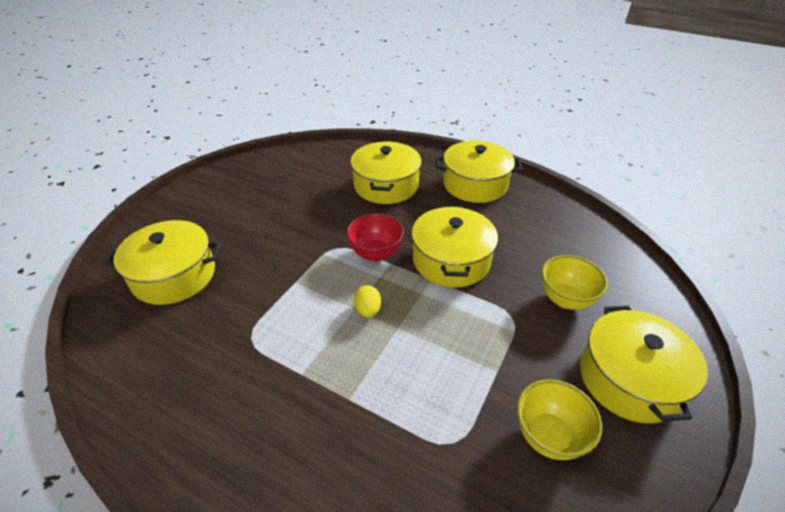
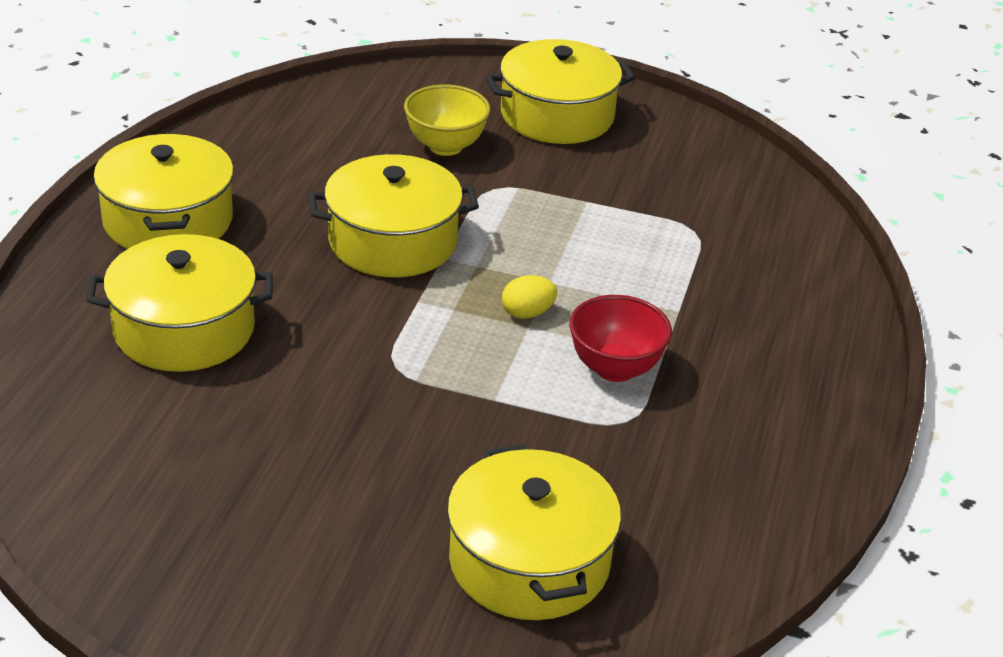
camera: 105 degrees left, 5 degrees down
red bowl [346,213,404,262] -> red bowl moved to [569,295,672,382]
yellow bowl [517,379,602,460] -> none

